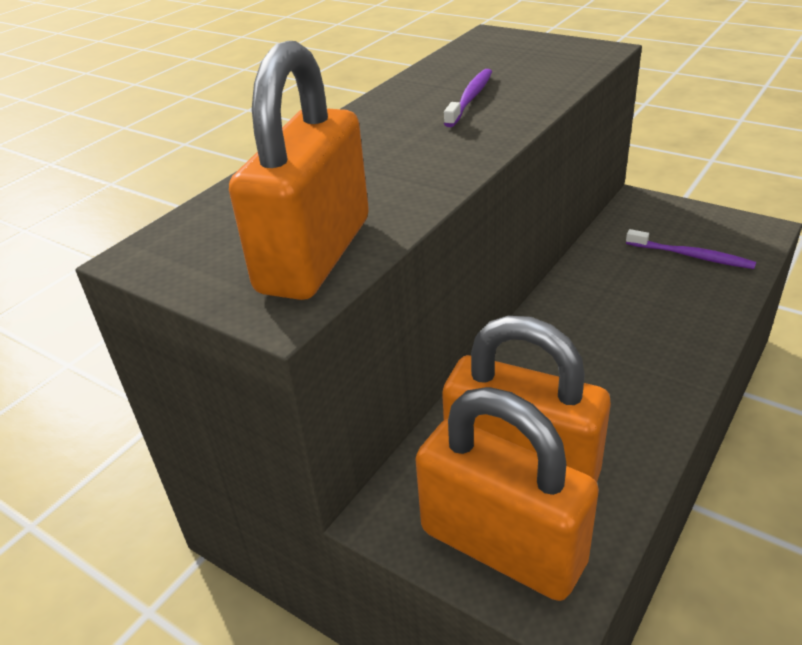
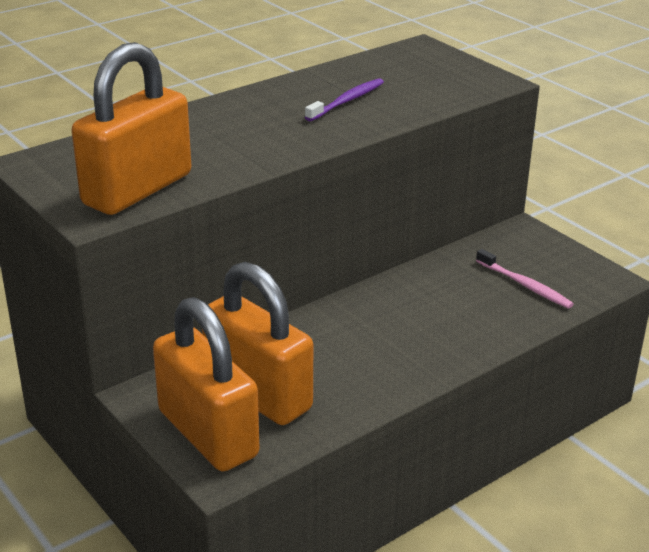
camera: 15 degrees right, 5 degrees down
purple toothbrush [626,229,756,269] -> pink toothbrush [476,249,574,309]

